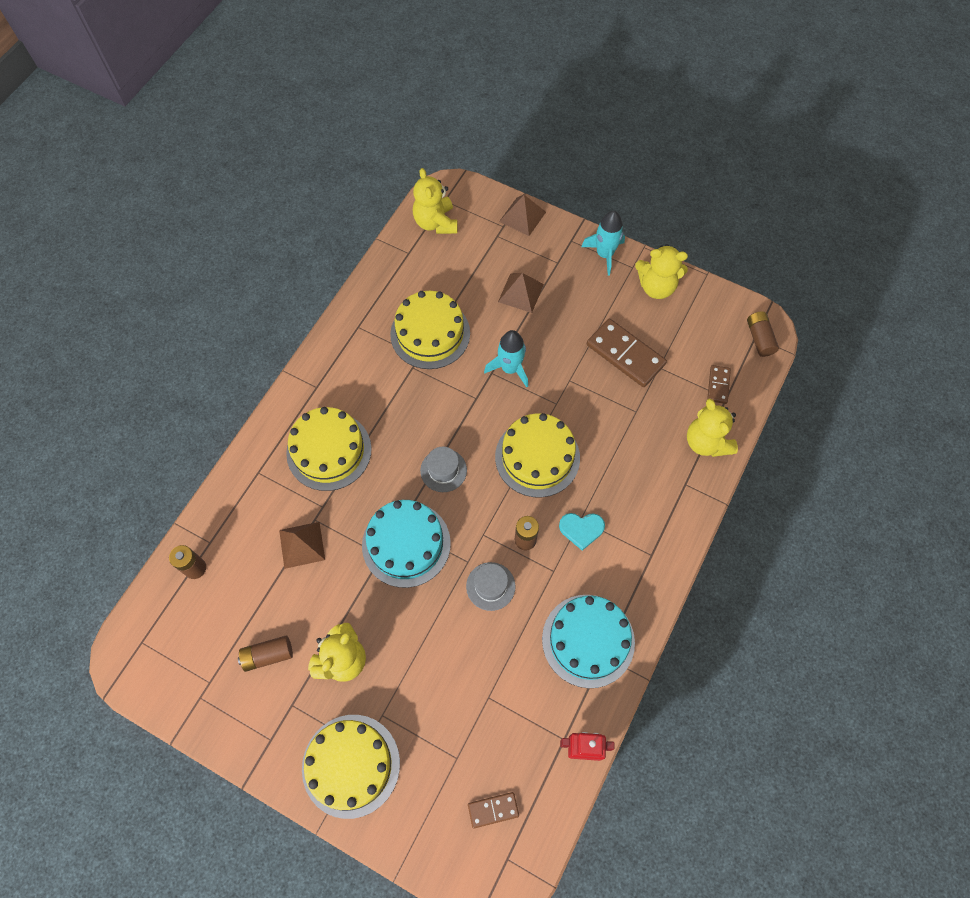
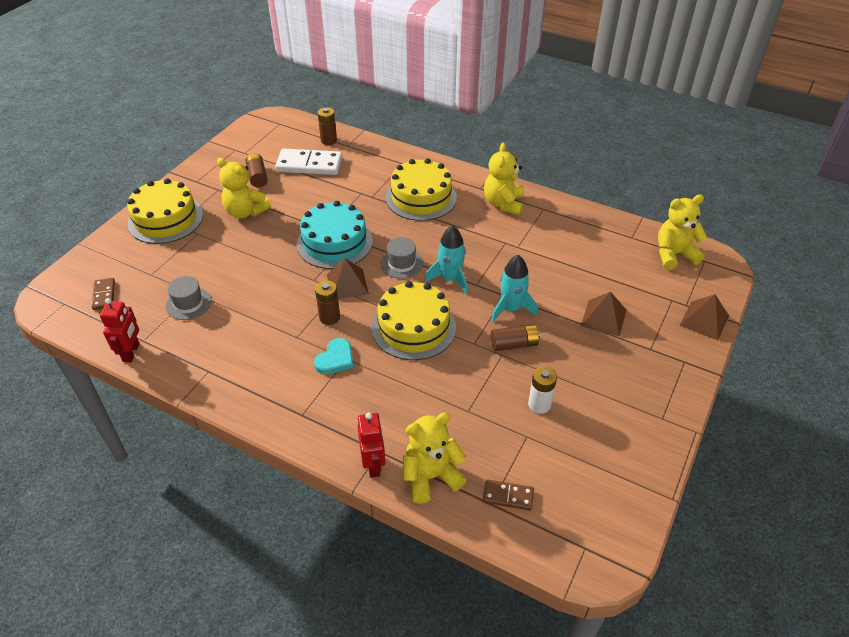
camera: 90 degrees right, 20 degrees down
brown pyramid [279,522,325,569] -> brown pyramid moved to [327,258,369,299]
yellow cake [390,291,470,369] -> none
grey hat [466,562,515,611] -> grey hat moved to [166,276,212,320]
turquoise cake [542,595,635,688] -> none
turquoise heart [559,513,605,551] -> turquoise heart turned 150 degrees counterclockwise [314,338,354,374]
turquoise rocket [581,211,625,276] -> turquoise rocket moved to [425,225,468,294]
brown domino [587,319,667,387] -> white battery [528,366,557,414]
yellow teddy bear [635,244,688,299] -> yellow teddy bear moved to [484,143,524,215]
brown battery [747,311,779,357] -> brown battery moved to [491,324,540,351]
none -> white domino [275,149,342,175]
none -> red robot [357,412,385,478]

